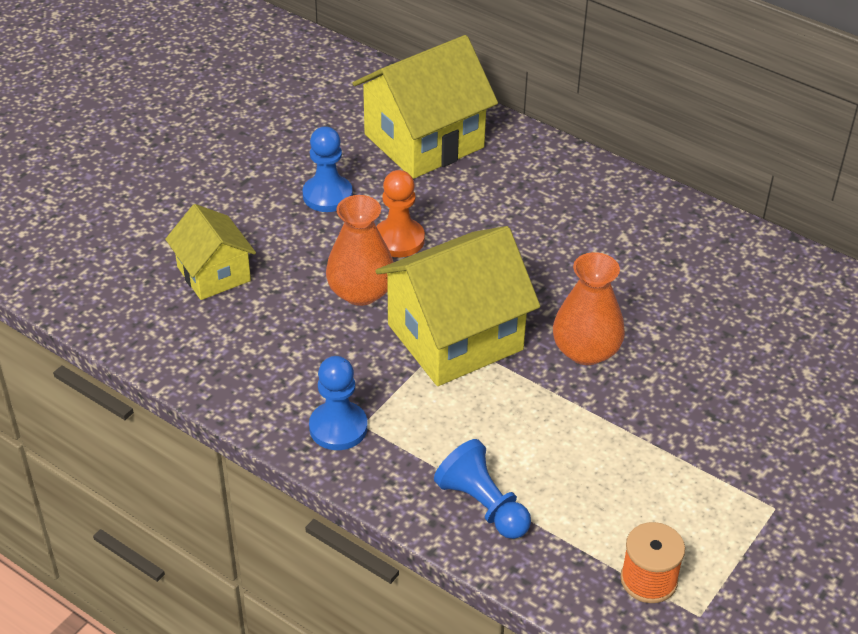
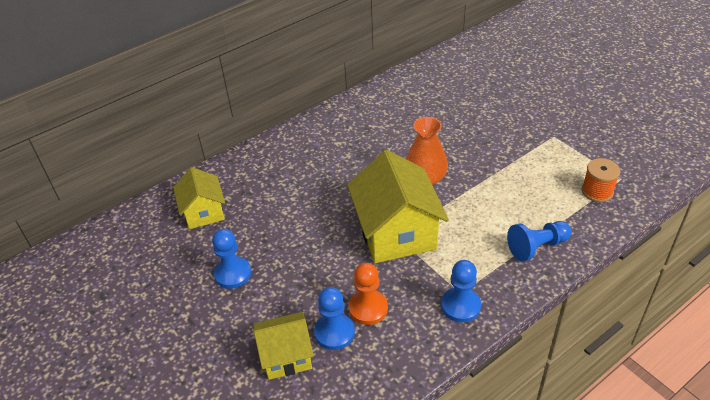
camera: 70 degrees left, 0 degrees up
orange vase [326,195,393,306] -> none
yellow house [353,35,498,179] -> yellow house [173,167,225,229], size x0.58
orange pawn [376,170,425,257] -> orange pawn moved to [349,263,388,325]
none -> blue pawn [314,287,355,350]

